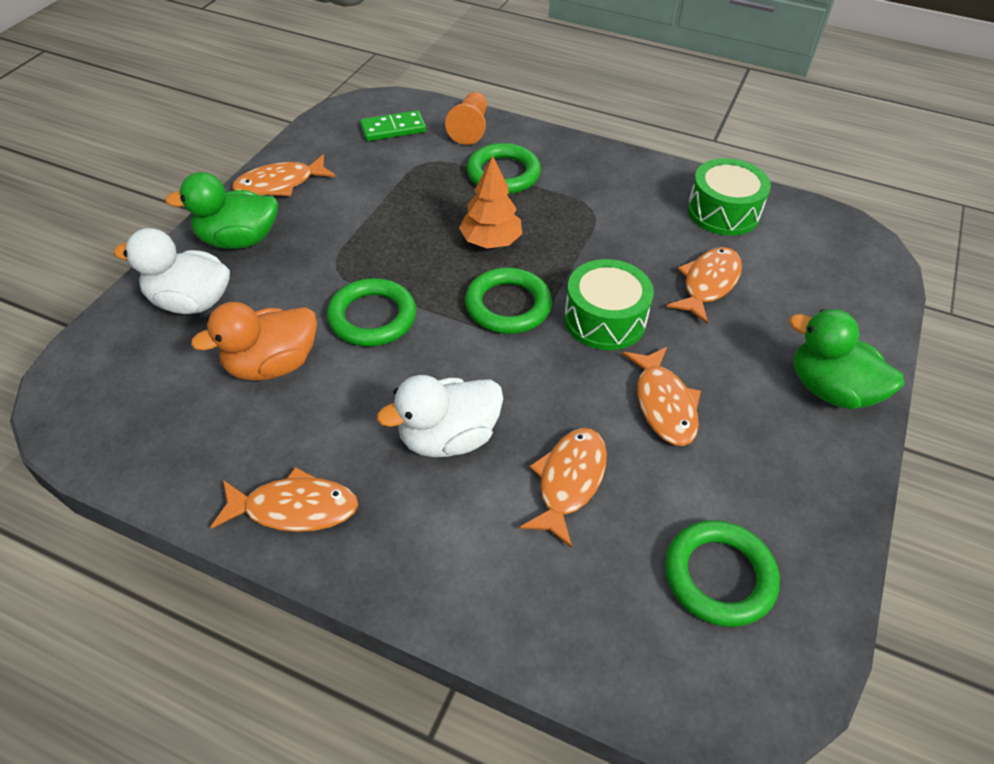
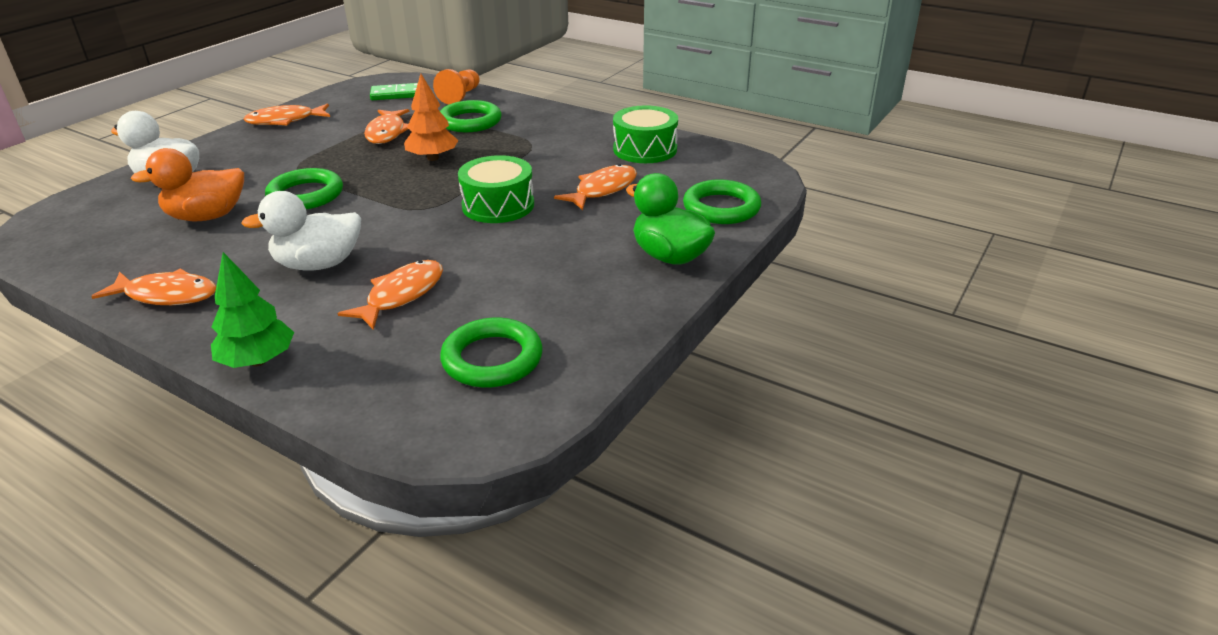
camera: 10 degrees right, 15 degrees down
green duck [165,172,278,249] -> none
green ring [465,267,552,334] -> green ring moved to [683,180,761,224]
orange fish [623,347,701,446] -> orange fish moved to [364,109,409,144]
none -> green tree [211,252,294,368]

